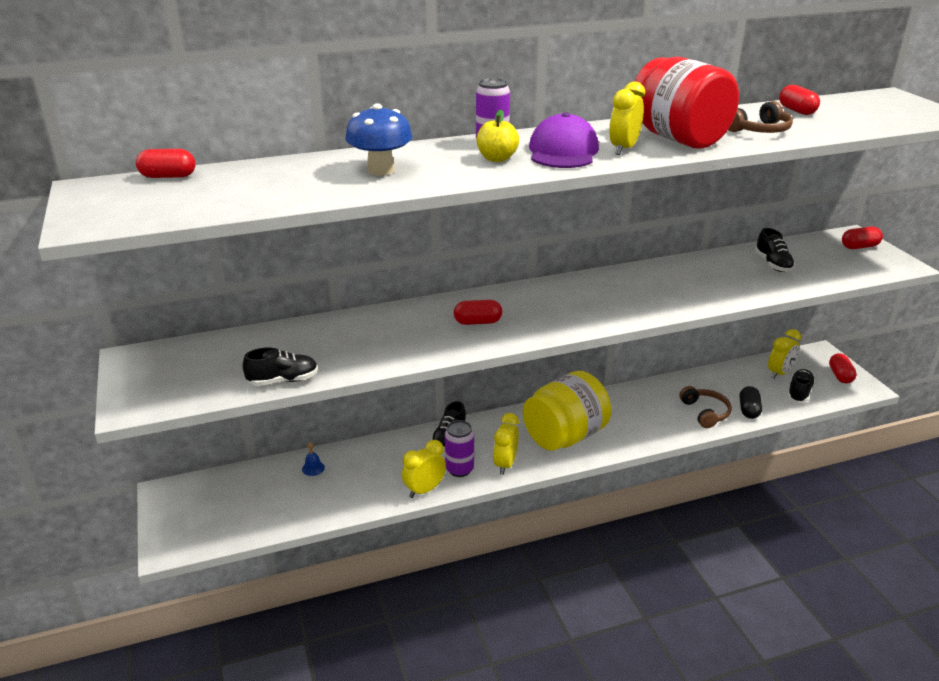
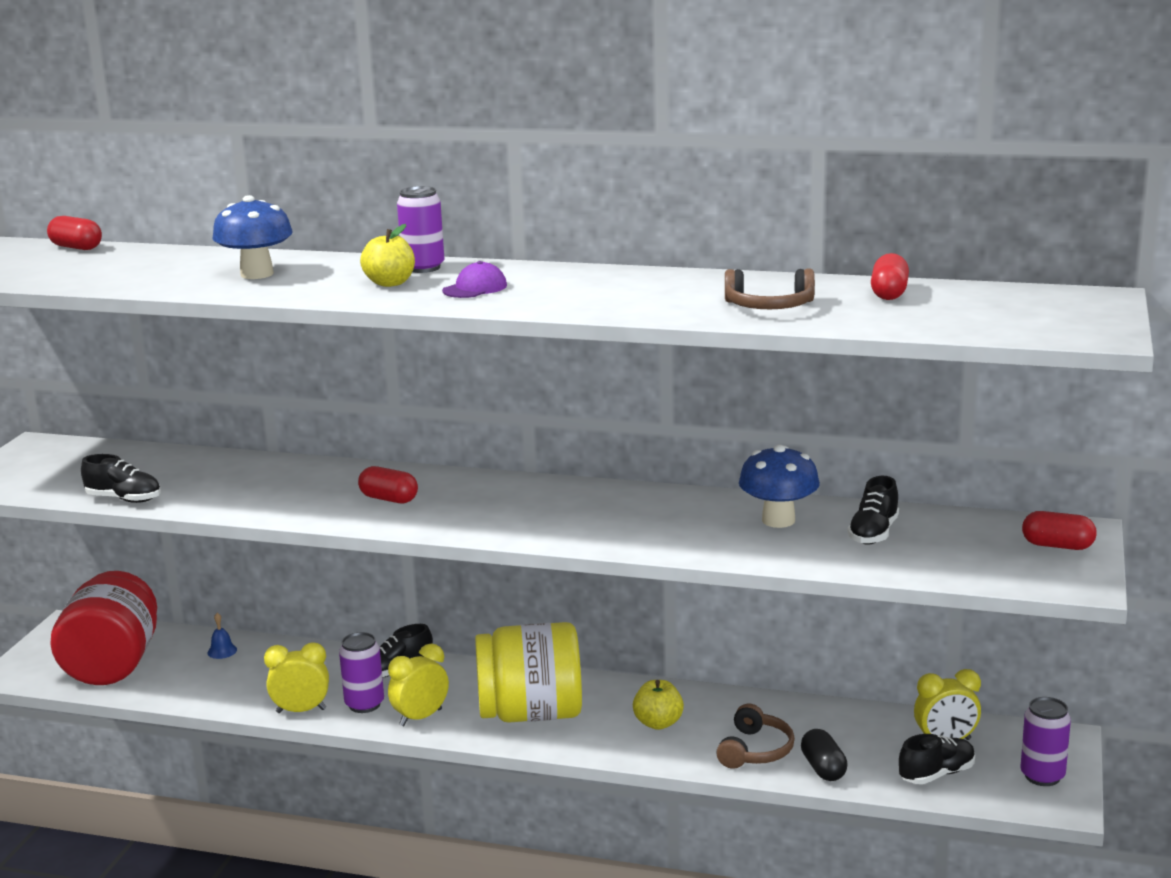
camera: 35 degrees right, 10 degrees down
purple cap [529,112,599,168] -> purple cap [442,261,507,298], size x0.56
yellow clock [609,81,645,155] -> none
red jar [635,57,739,149] -> red jar moved to [50,571,157,685]
black capsule [740,386,762,419] -> black capsule turned 60 degrees counterclockwise [801,729,848,781]
red capsule [829,353,857,383] -> purple can [1021,697,1071,786]
none -> yellow apple [633,680,684,730]
none -> blue mushroom [739,445,820,528]

